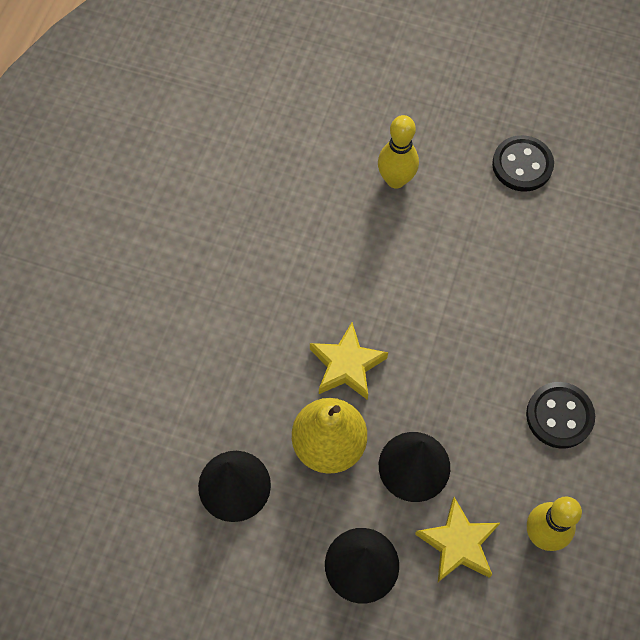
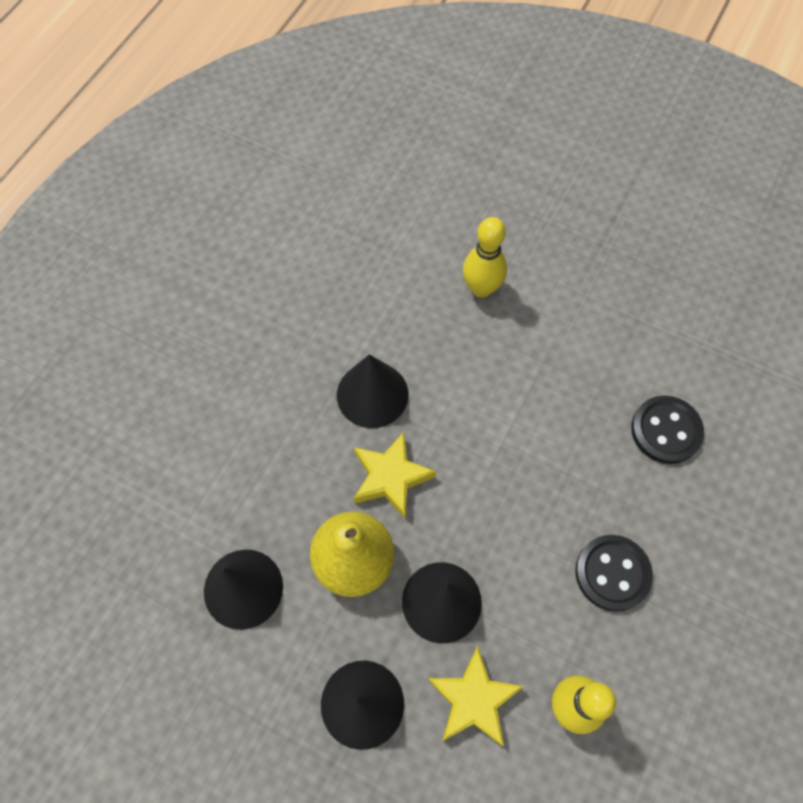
camera: 10 degrees right, 0 degrees up
black button [492,135,554,192] -> black button moved to [631,396,704,464]
none -> black cone [337,354,409,428]

